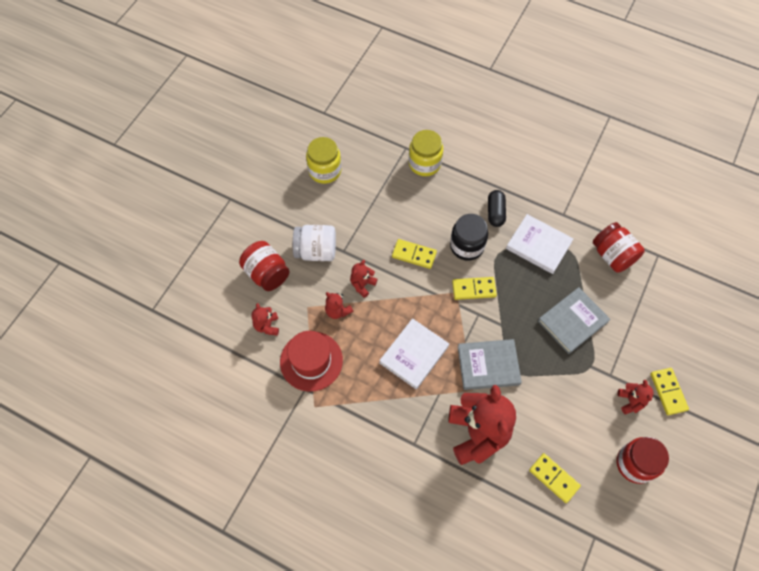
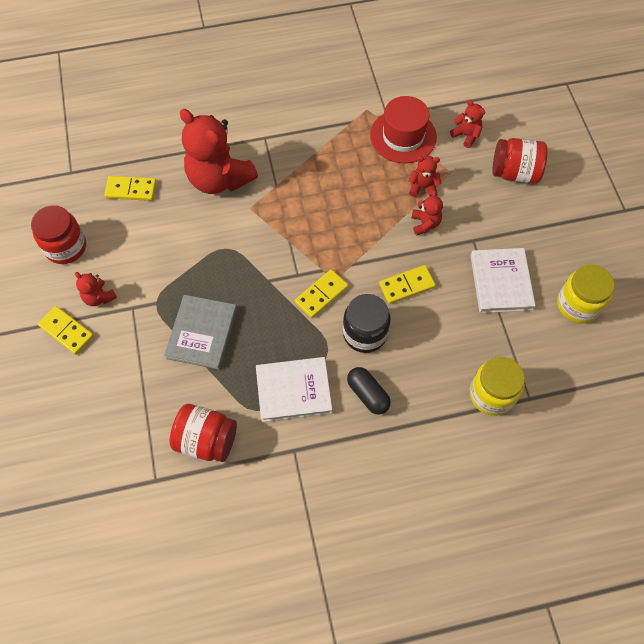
camera: 140 degrees right, 0 degrees up
white jar [293,225,336,261] -> none
white book [379,318,449,389] -> white book moved to [470,248,536,313]
grey book [458,339,522,390] -> none

